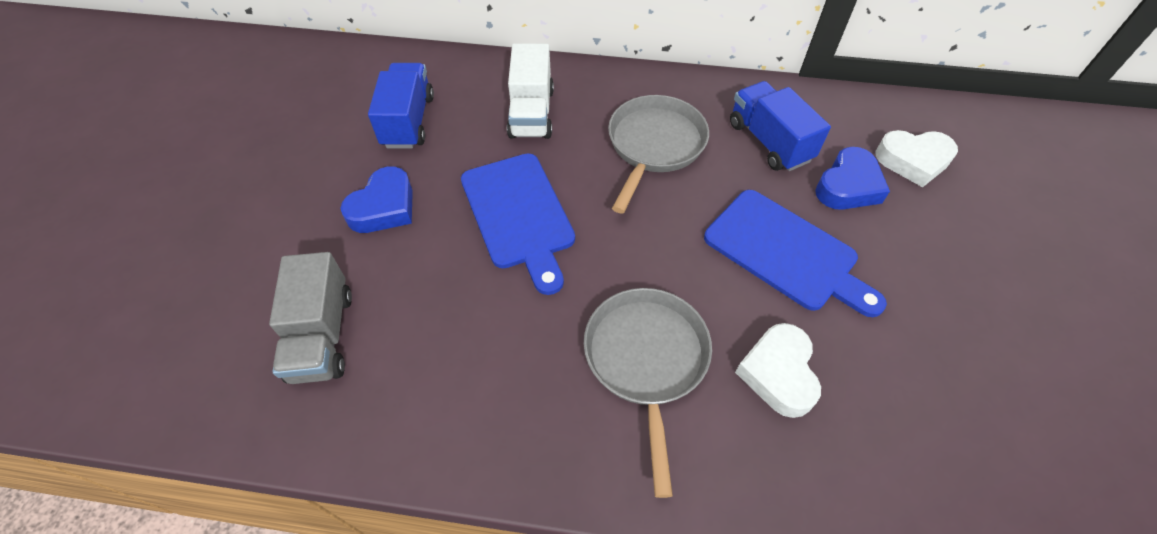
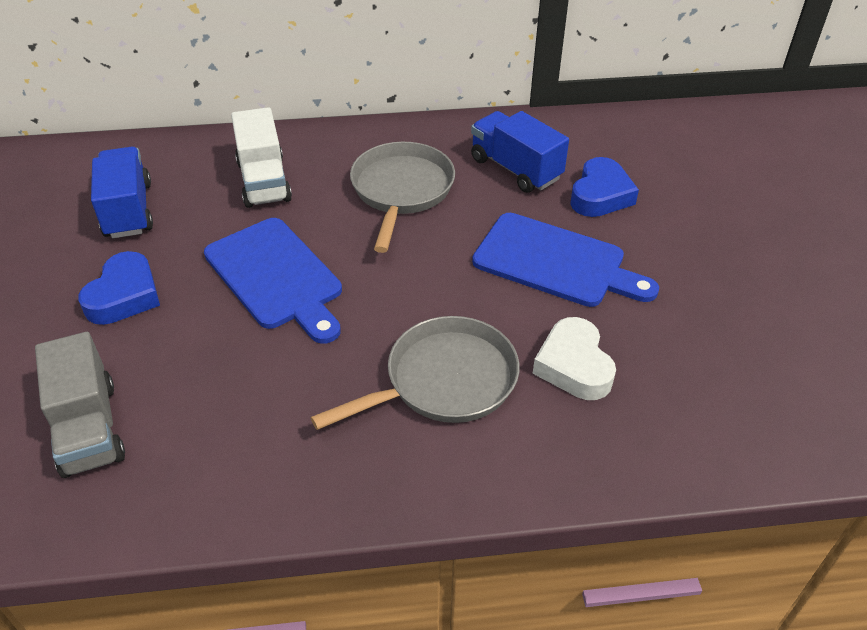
camera: 15 degrees left, 10 degrees down
grey pan [584,288,712,498] -> grey pan turned 75 degrees clockwise [310,316,520,430]
white heart [875,130,958,187] -> none

